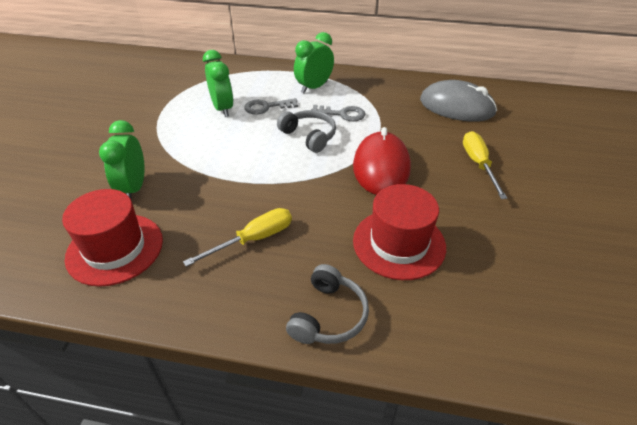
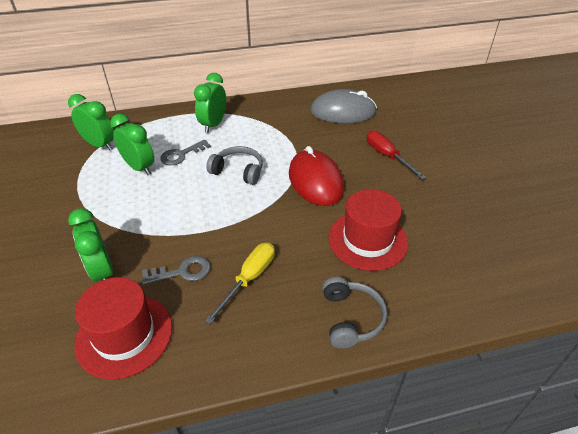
camera: 25 degrees left, 0 degrees up
grey key [311,105,365,122] -> grey key moved to [141,256,210,285]
yellow screwdriver [463,131,507,199] -> red screwdriver [367,130,426,179]
none -> green clock [68,94,114,150]

